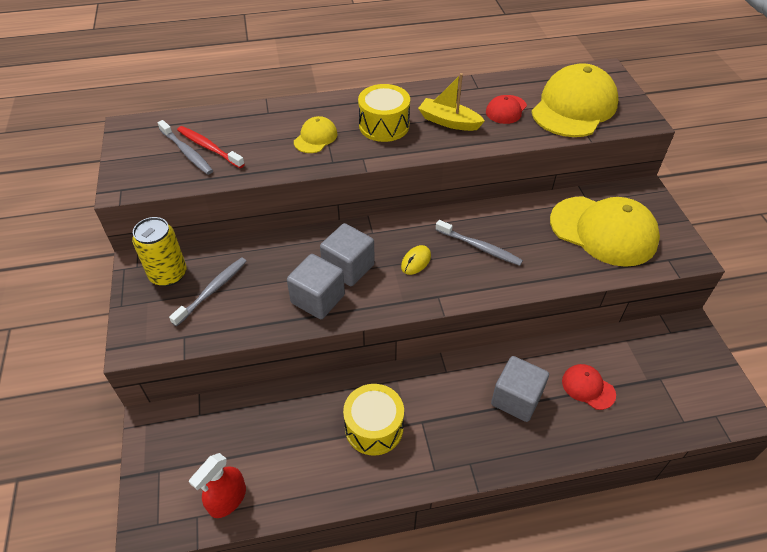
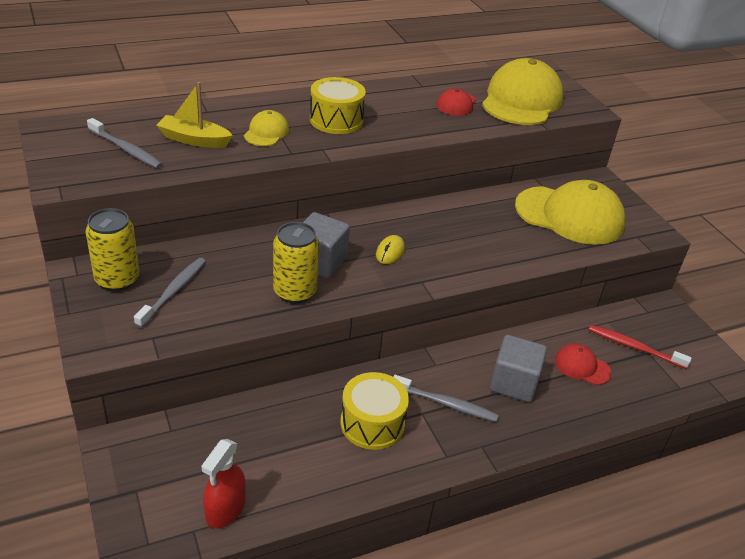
camera: 15 degrees left, 10 degrees down
red toothbrush [177,126,245,168] -> red toothbrush moved to [589,325,692,369]
grey cube [287,254,345,319] -> yellow can [273,222,319,304]
yellow boat [418,73,485,131] -> yellow boat moved to [156,82,233,148]
grey toothbrush [436,220,523,266] -> grey toothbrush moved to [393,375,499,422]

